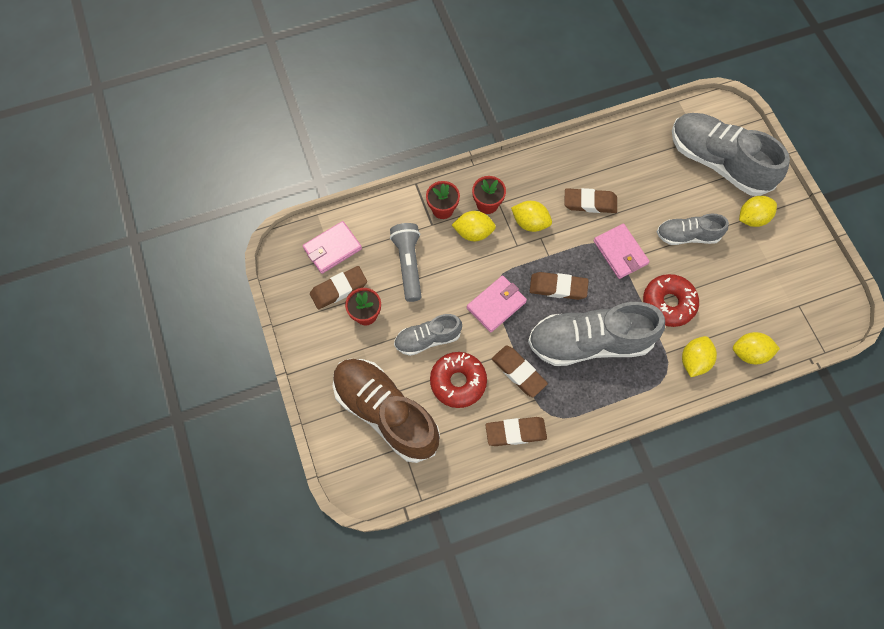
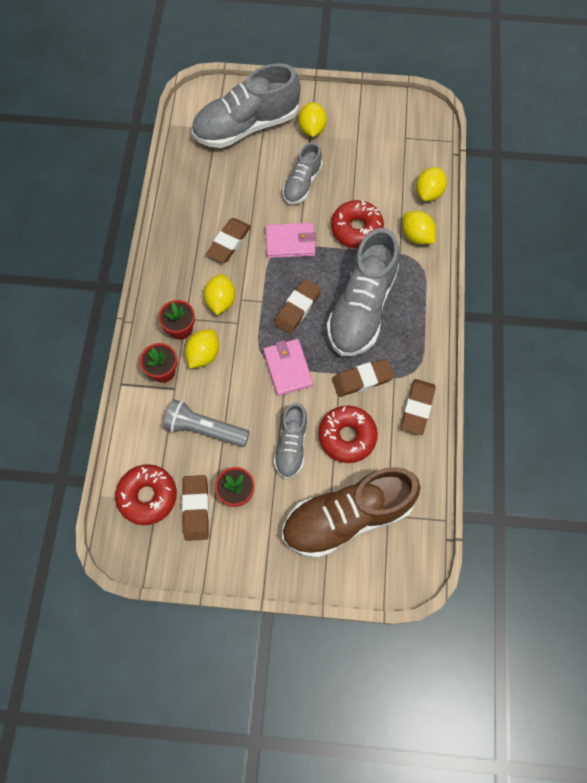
camera: 65 degrees left, 0 degrees up
pink wallet [303,221,362,274] -> red donut [115,464,177,525]
yellow lemon [511,201,552,232] -> yellow lemon turned 45 degrees counterclockwise [204,274,236,315]

